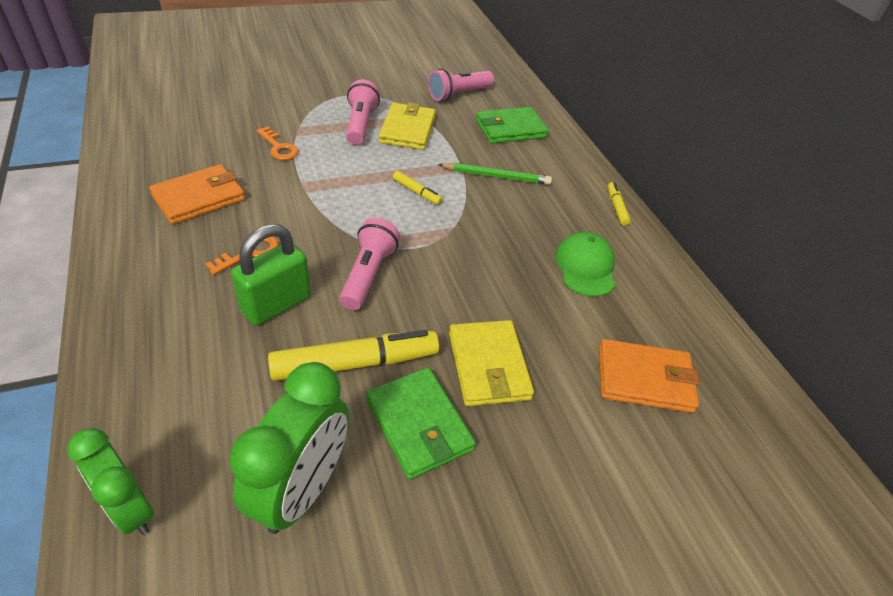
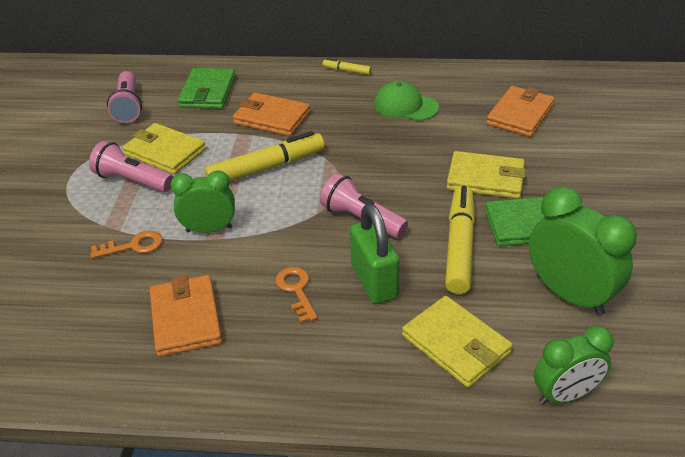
camera: 60 degrees left, 5 degrees down
yellow marker [393,171,443,205] -> yellow marker [204,131,325,181], size x2.09
green pencil [438,163,552,185] -> orange wallet [233,92,310,136]
none -> green clock [170,170,235,233]
none -> yellow wallet [402,296,513,388]

